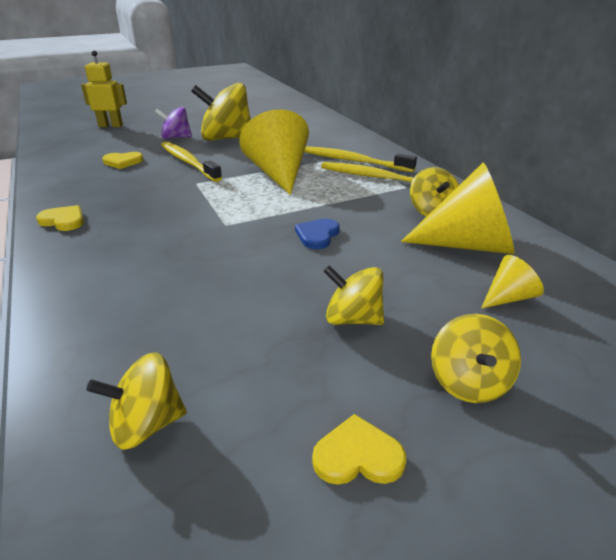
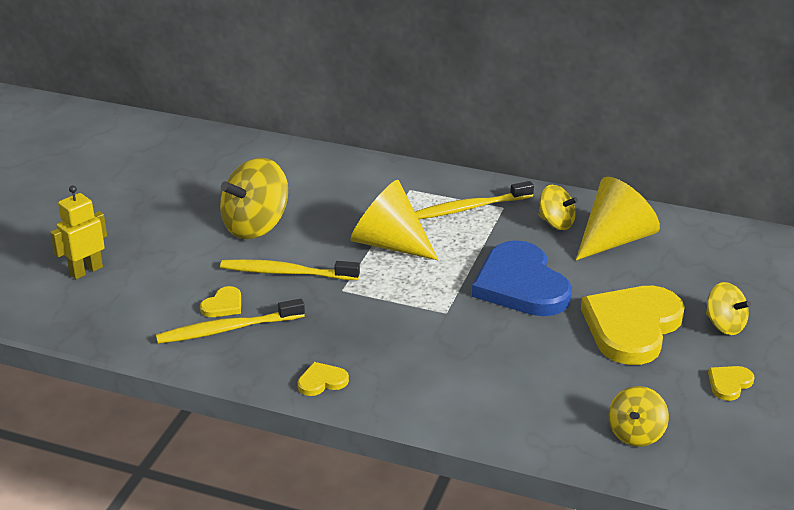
camera: 45 degrees left, 0 degrees up
purple spinning top [155,107,192,139] -> none
blue heart [295,218,340,249] -> blue heart [472,240,572,316], size x2.40
yellow toothbrush [304,146,417,172] -> yellow toothbrush moved to [156,299,305,344]
yellow spinning top [324,265,384,325] -> yellow heart [581,286,685,365]
yellow cone [481,255,544,309] -> none

